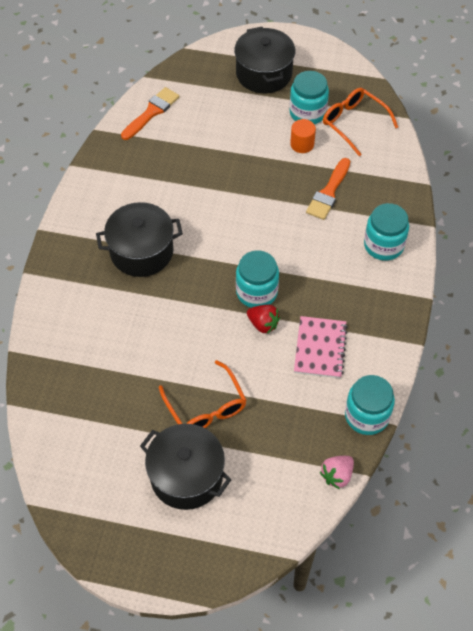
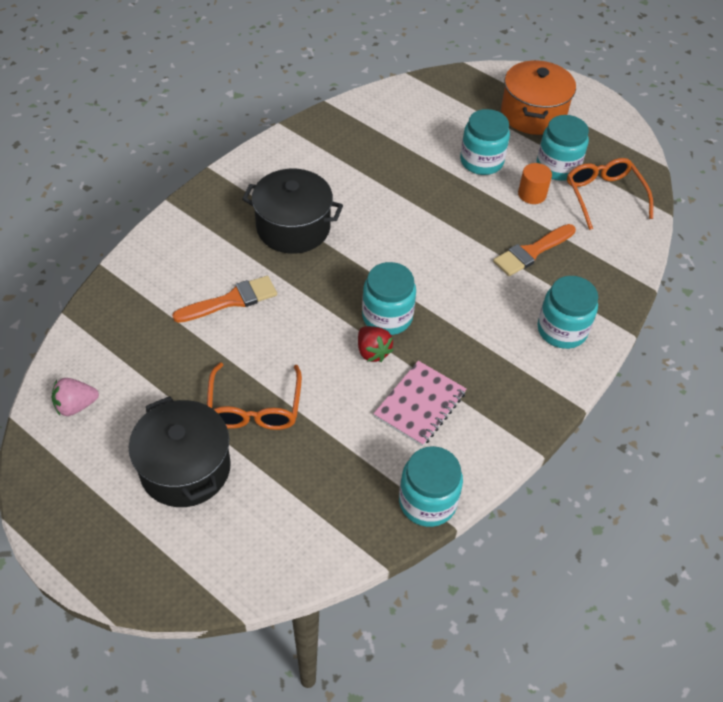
camera: 25 degrees right, 5 degrees down
orange brush [121,87,179,140] -> orange brush moved to [172,276,277,323]
black pot [234,27,295,93] -> orange pot [501,60,576,135]
pink strawberry [320,456,354,489] -> pink strawberry moved to [51,378,99,416]
none -> turquoise jar [460,109,510,175]

